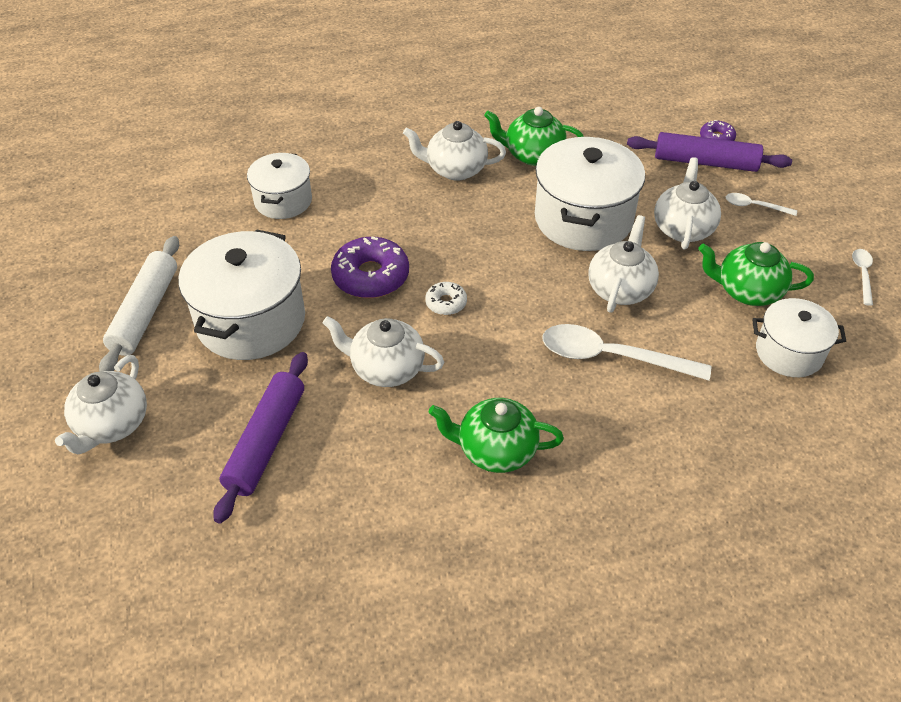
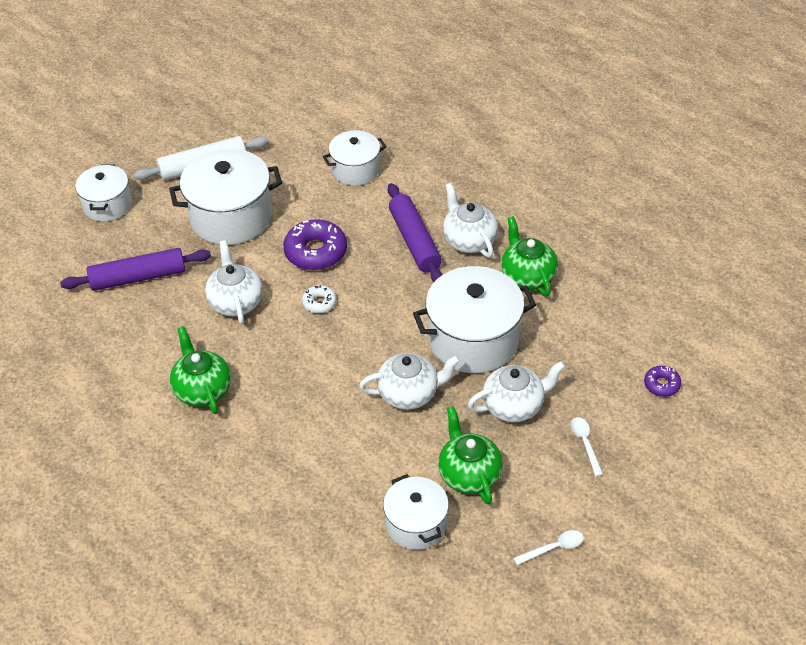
camera: 60 degrees right, 0 degrees up
white teapot [55,355,147,454] -> white pot [75,165,132,222]
white spoon [542,324,711,380] -> none
purple rolling pin [627,132,792,172] -> purple rolling pin moved to [387,183,443,282]

